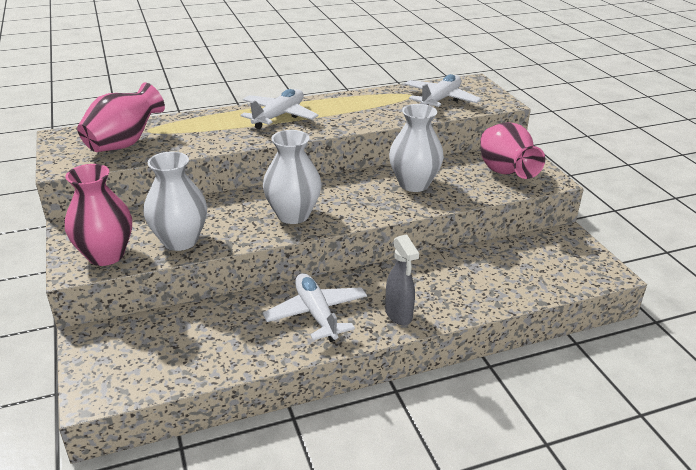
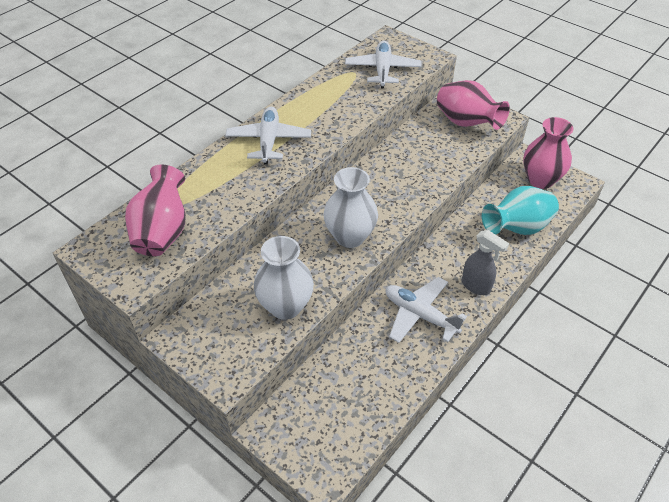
camera: 30 degrees left, 15 degrees up
pink vase [65,164,132,266] -> pink vase moved to [523,117,574,189]
white vase [389,104,444,192] -> none
none -> turquoise vase [482,186,559,235]

